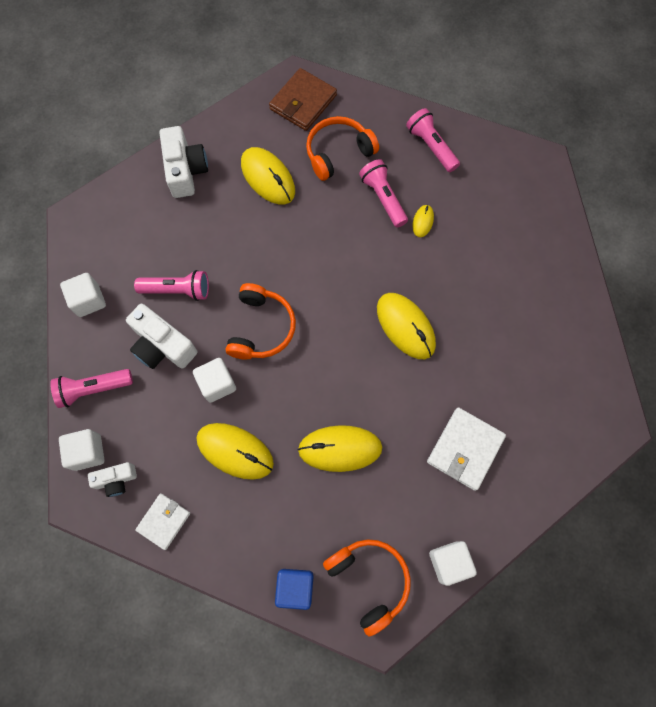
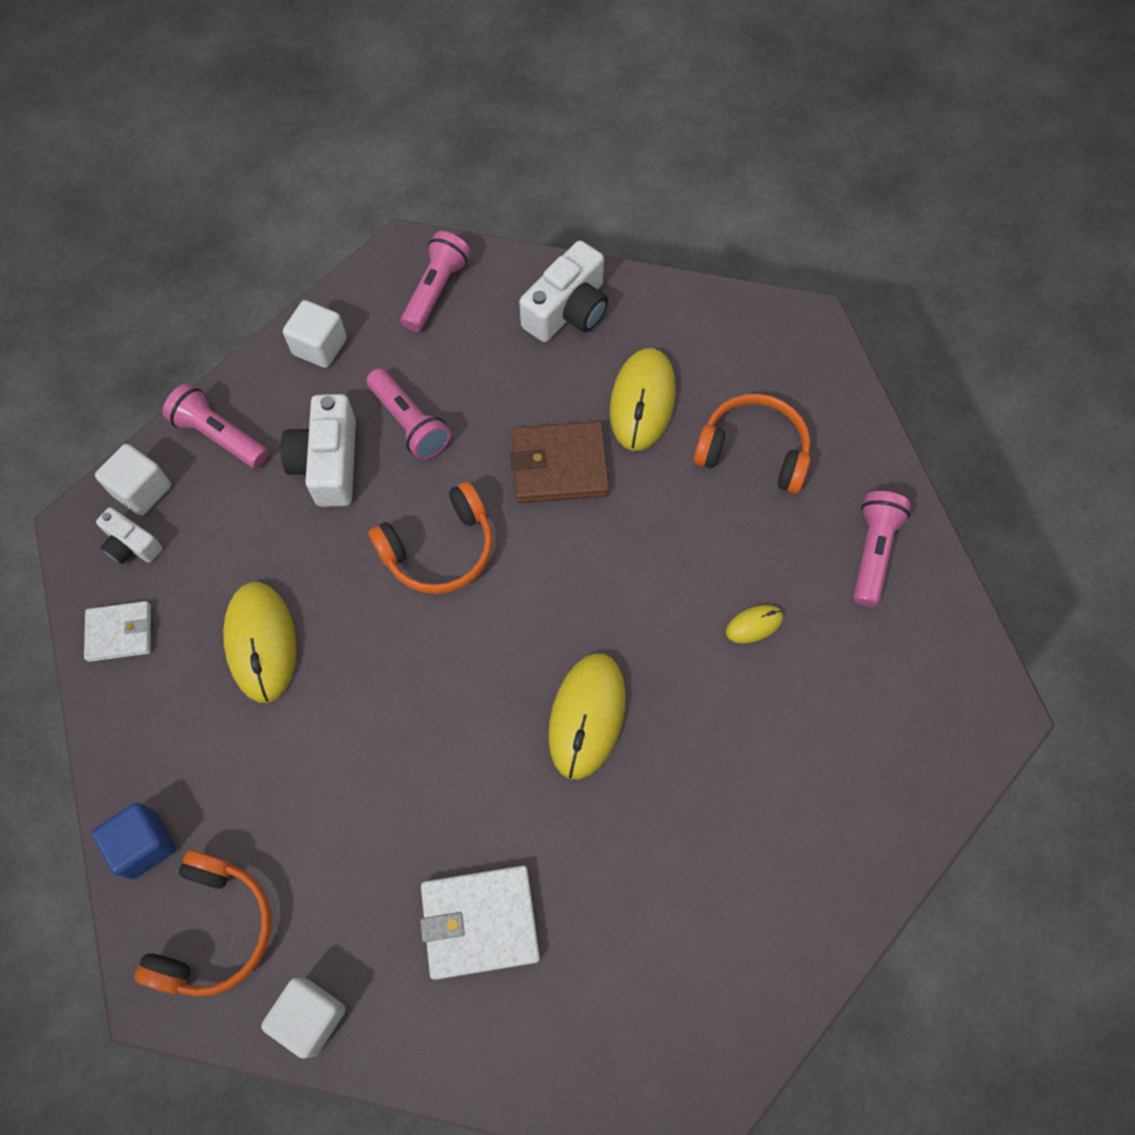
camera: 50 degrees right, 5 degrees down
white cube [193,358,236,403] -> none
brown wallet [269,68,337,131] -> brown wallet moved to [510,421,609,503]
yellow mouse [298,425,382,472] -> none
pink flashlight [359,159,408,228] -> pink flashlight moved to [401,231,471,332]

